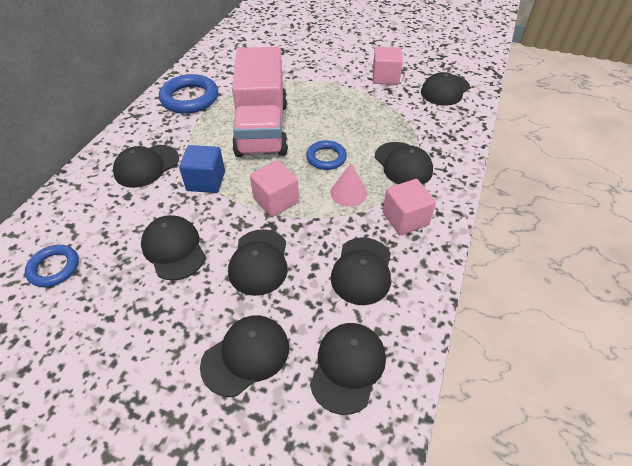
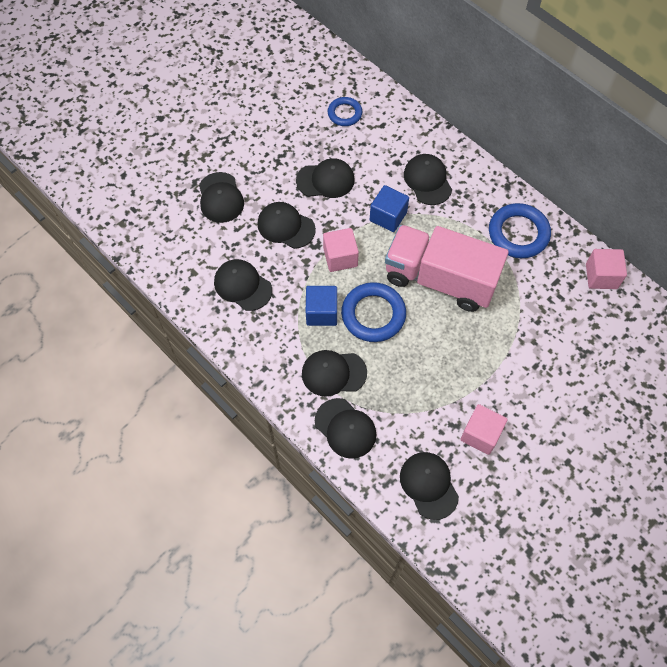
camera: 115 degrees right, 15 degrees up
blue ring [306,140,347,170] -> blue ring [341,282,406,342], size x1.65
black cap [310,323,386,415] -> black cap moved to [315,398,376,459]
pink cone [330,163,367,207] -> blue cube [306,286,337,326]
pink cube [383,179,436,235] -> pink cube moved to [586,249,627,289]

